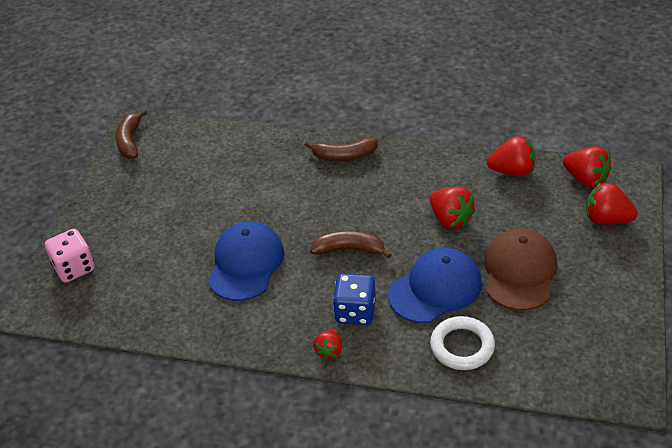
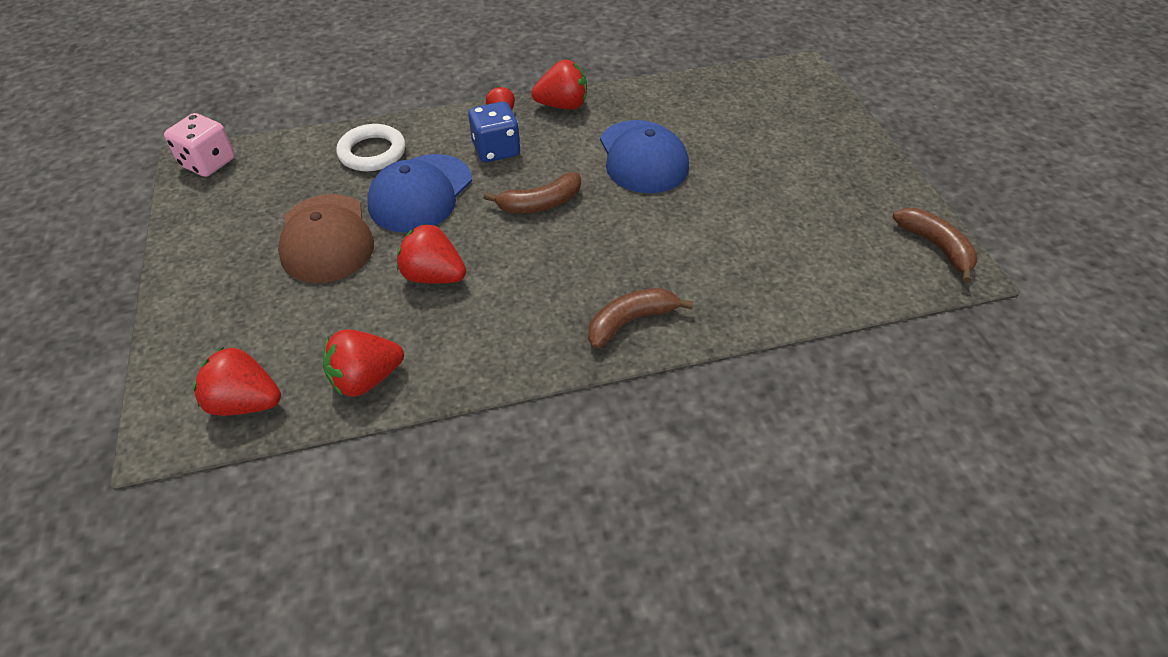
camera: 150 degrees right, 5 degrees up
pink dice [45,229,95,283] -> pink dice moved to [164,113,235,177]
red strawberry [586,182,638,225] -> red strawberry moved to [531,60,587,110]

